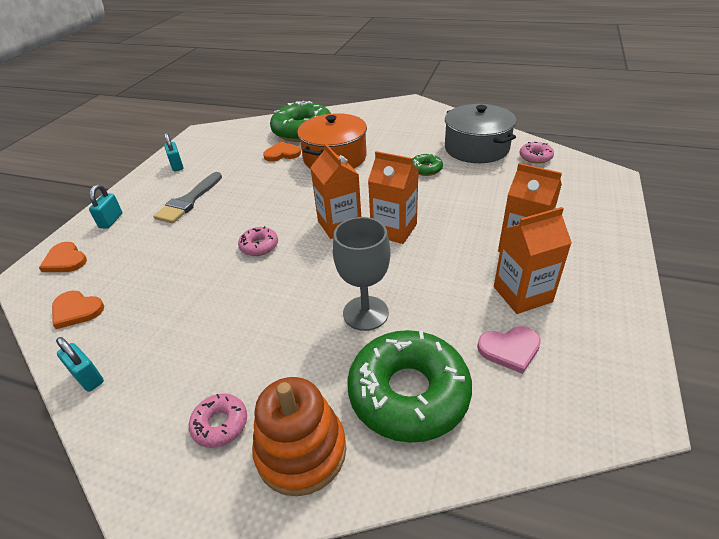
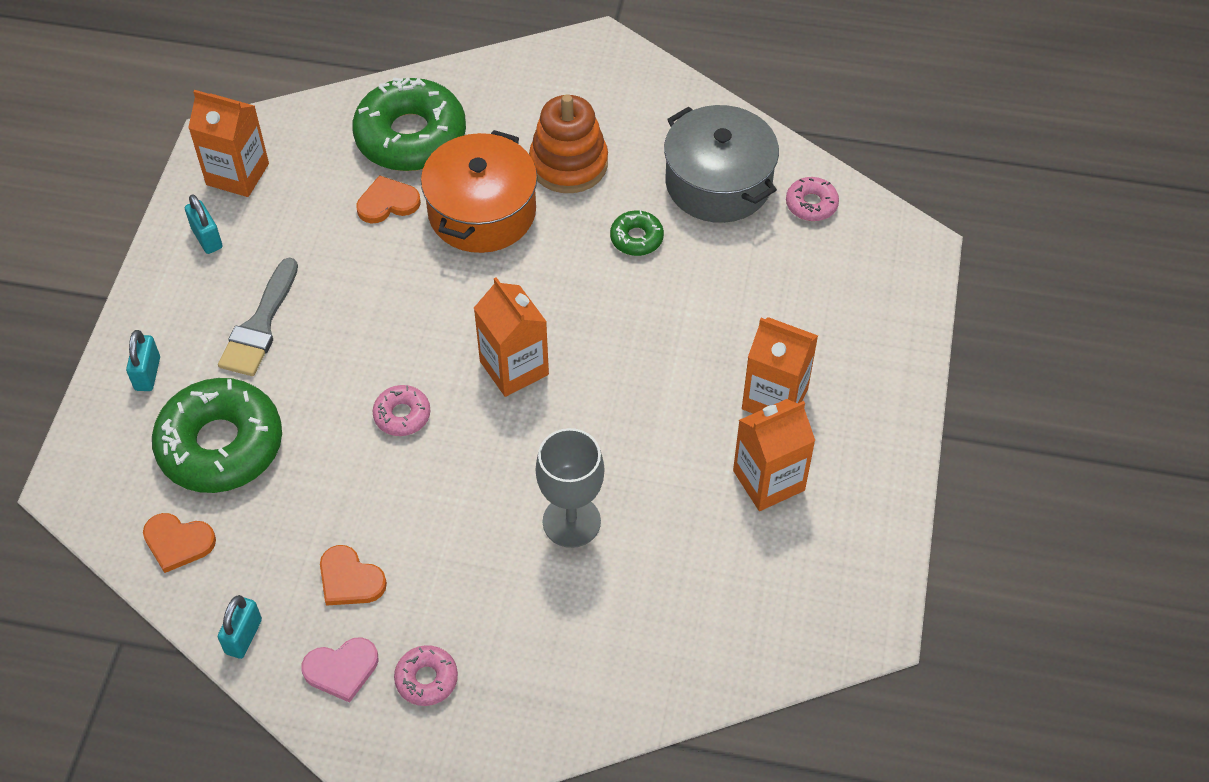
camera: 10 degrees left, 15 degrees up
orange heart [39,242,87,272] -> orange heart moved to [320,545,387,606]
turquoise padlock [56,337,104,392] -> turquoise padlock turned 75 degrees clockwise [218,595,262,659]
orange stacking toy [252,377,346,496] -> orange stacking toy moved to [529,94,608,193]
green donut [347,330,472,443] -> green donut moved to [152,378,282,493]
orange carton [368,151,419,244] -> orange carton moved to [188,90,269,197]
pink heart [477,326,541,374] -> pink heart moved to [301,637,378,703]

